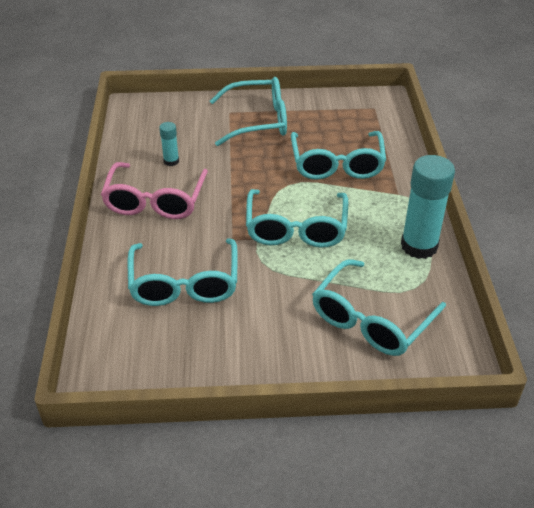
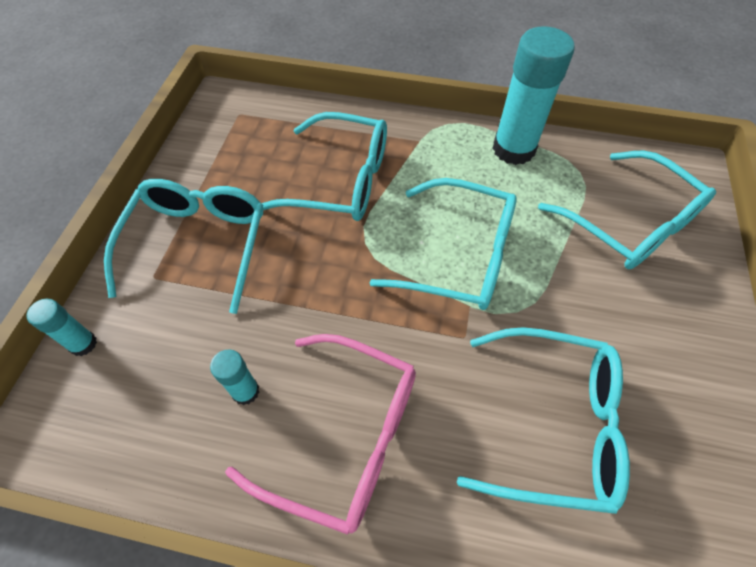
camera: 75 degrees left, 15 degrees up
none -> turquoise glue stick [26,299,97,356]

